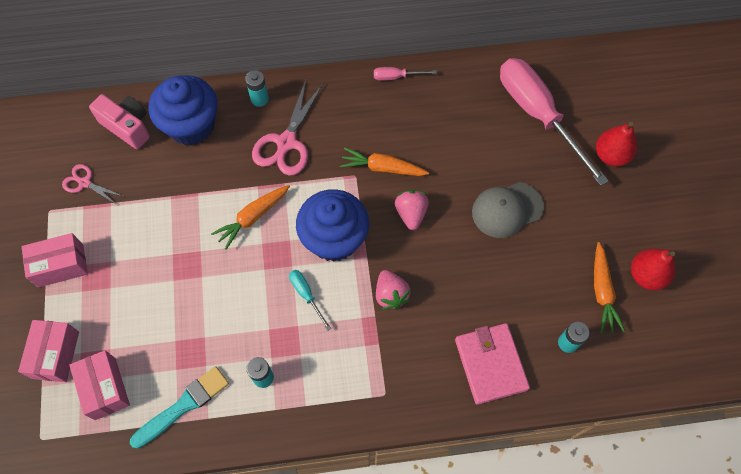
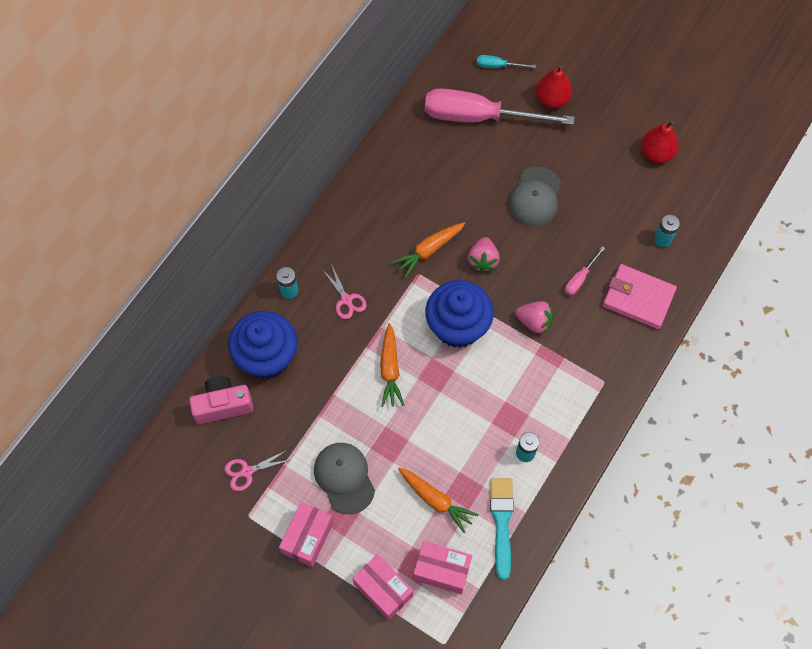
camera: 50 degrees left, 0 degrees up
pink scissors [252,80,323,176] -> pink scissors [322,264,367,319], size x0.56
turquoise screwdriver [289,270,332,331] -> turquoise screwdriver moved to [477,55,536,68]
pink screwdriver [374,67,437,81] -> pink screwdriver moved to [565,246,605,296]
pink strawberry [395,190,429,230] -> pink strawberry turned 120 degrees counterclockwise [468,237,500,273]
orange carrot [594,242,625,333] -> orange carrot moved to [398,468,478,534]
none -> grey cap [314,443,375,514]

